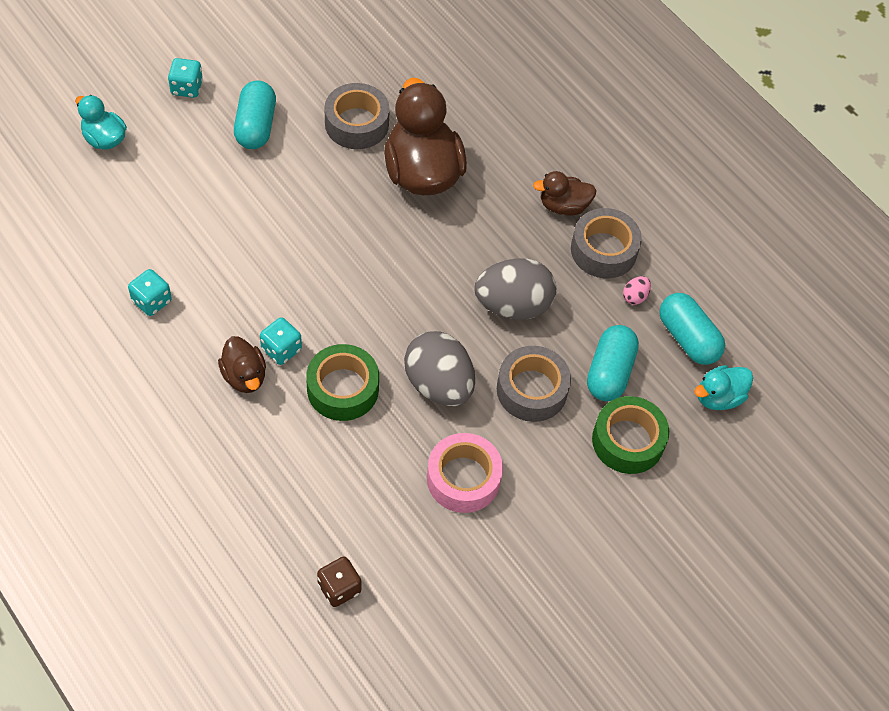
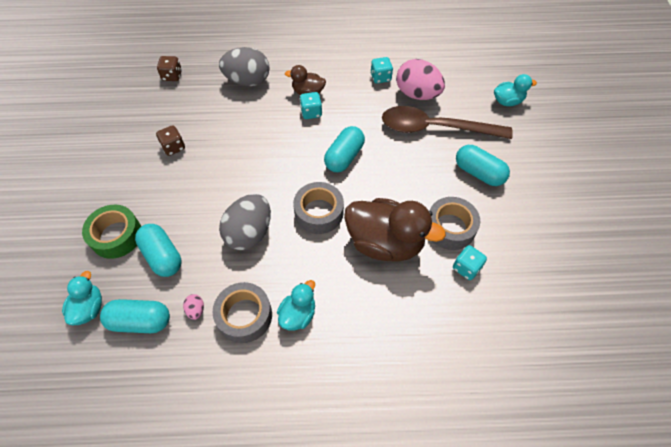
camera: 130 degrees right, 0 degrees up
turquoise dice [168,58,203,98] -> turquoise dice moved to [453,245,487,280]
green tape [306,344,379,421] -> none
grey egg [404,331,475,406] -> grey egg moved to [219,47,270,86]
pink tape [427,433,503,513] -> brown dice [156,125,185,156]
grey tape [497,346,571,422] -> grey tape moved to [293,182,344,234]
brown duck [533,171,597,216] -> turquoise duck [277,280,315,331]
none -> turquoise capsule [324,126,365,172]
none -> brown spoon [382,106,513,139]
none -> pink egg [396,59,445,100]

